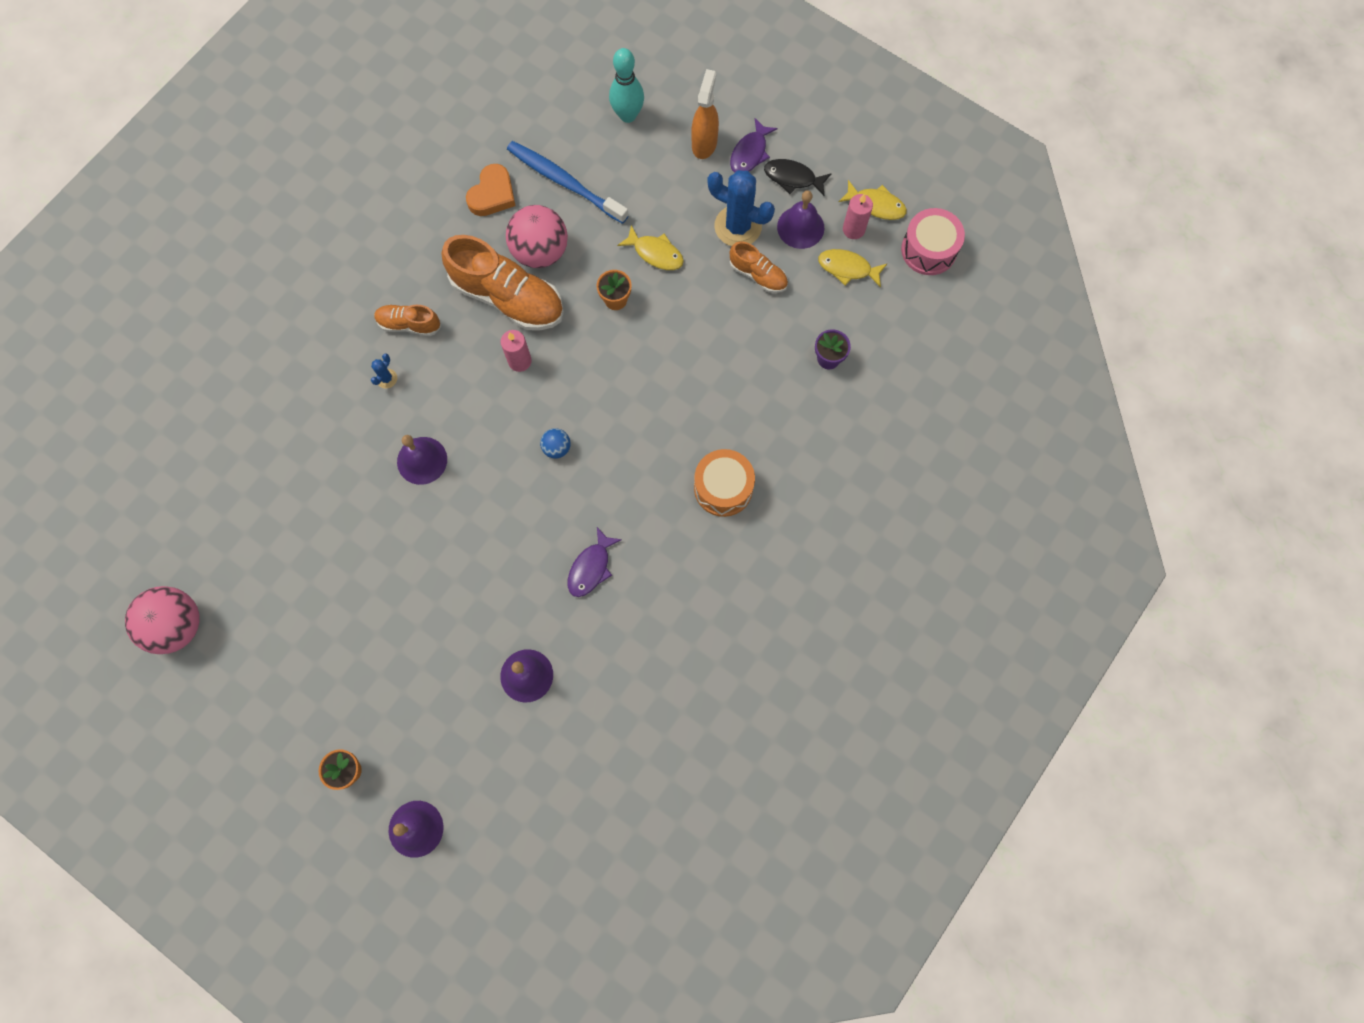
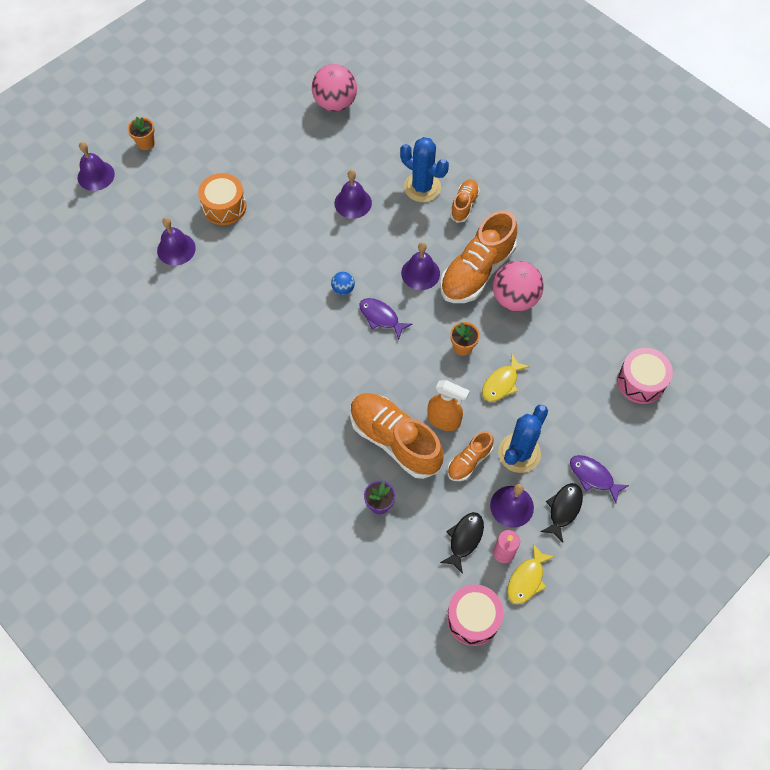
camera: 100 degrees right, 10 degrees down
pink ball [125,586,200,654] -> pink ball moved to [312,64,357,112]
blue cactus [371,354,397,389] -> blue cactus [400,137,449,202], size x2.31
orange heart [466,164,516,216] -> none
pink candle [500,330,532,372] -> purple bell [401,242,440,290]
blue toothbrush [507,141,629,224] -> none
purple fish [568,527,622,597] -> purple fish moved to [359,298,412,340]
turquoise bowling pin [609,48,644,123] -> pink drum [617,348,673,404]
orange spray bottle [691,69,719,159] -> orange spray bottle moved to [428,380,470,431]
orange drum [694,449,755,517] -> orange drum moved to [198,173,246,225]
yellow fish [818,249,887,288] -> black fish [440,512,484,574]
none -> orange shoe [350,393,444,479]

